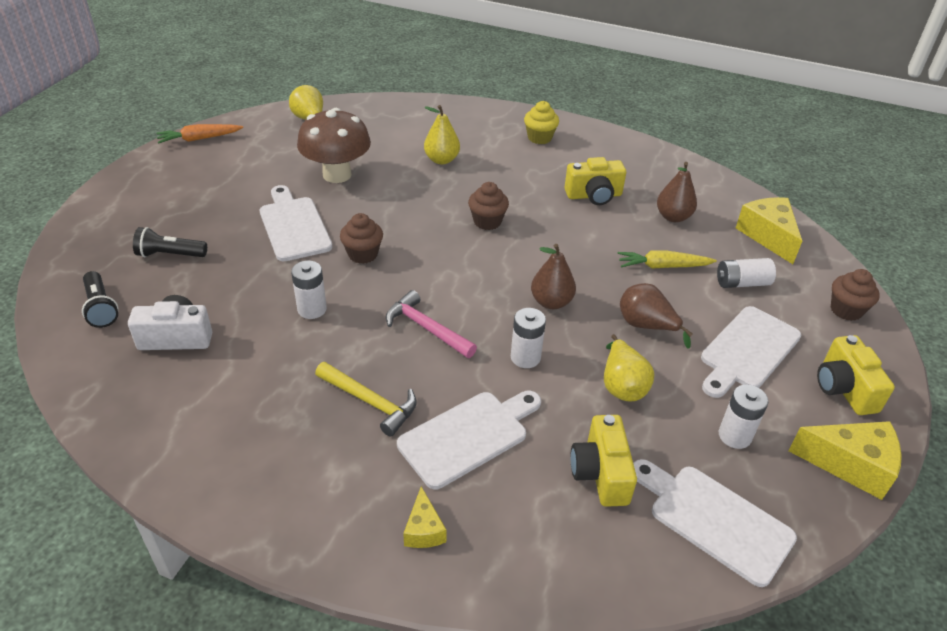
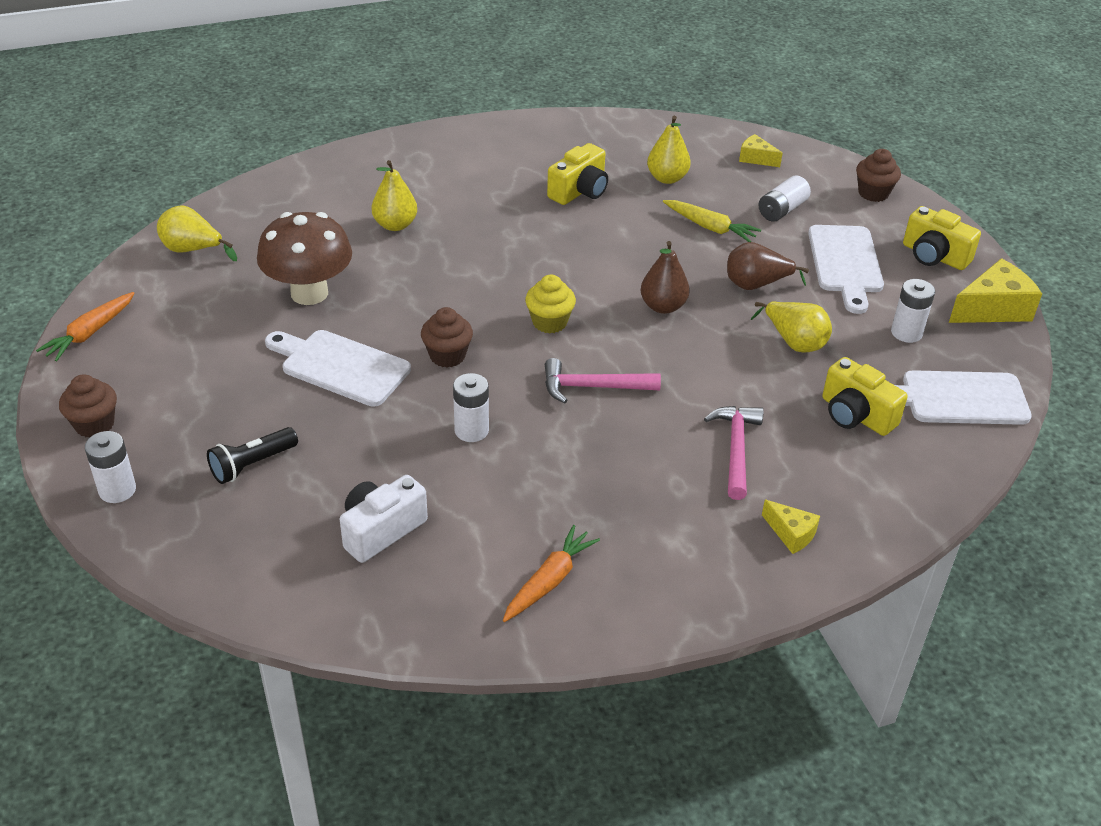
camera: 40 degrees left, 0 degrees up
black flashlight [82,271,118,328] -> none
yellow hammer [315,362,417,436] -> none
white cutting board [397,391,541,489] -> pink hammer [704,406,763,500]
brown cupcake [468,182,509,230] -> brown cupcake moved to [59,374,117,437]
white battery [511,308,546,368] -> white battery moved to [85,431,136,503]
yellow cupcake [524,101,559,144] -> yellow cupcake moved to [525,274,576,333]
yellow carrot [617,250,717,269] -> yellow carrot turned 105 degrees counterclockwise [663,200,761,242]
brown pear [657,162,697,222] -> yellow pear [647,116,691,184]
yellow cheese [736,197,802,264] -> yellow cheese [739,134,783,167], size x0.55
none -> orange carrot [503,525,600,622]

